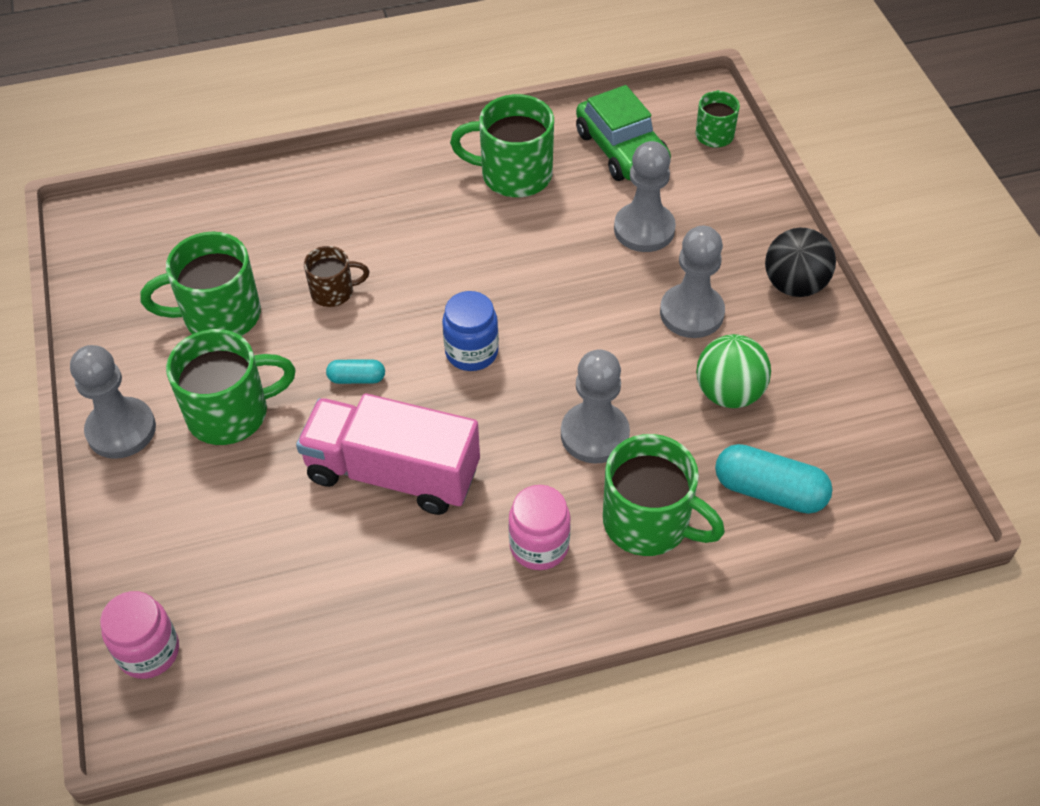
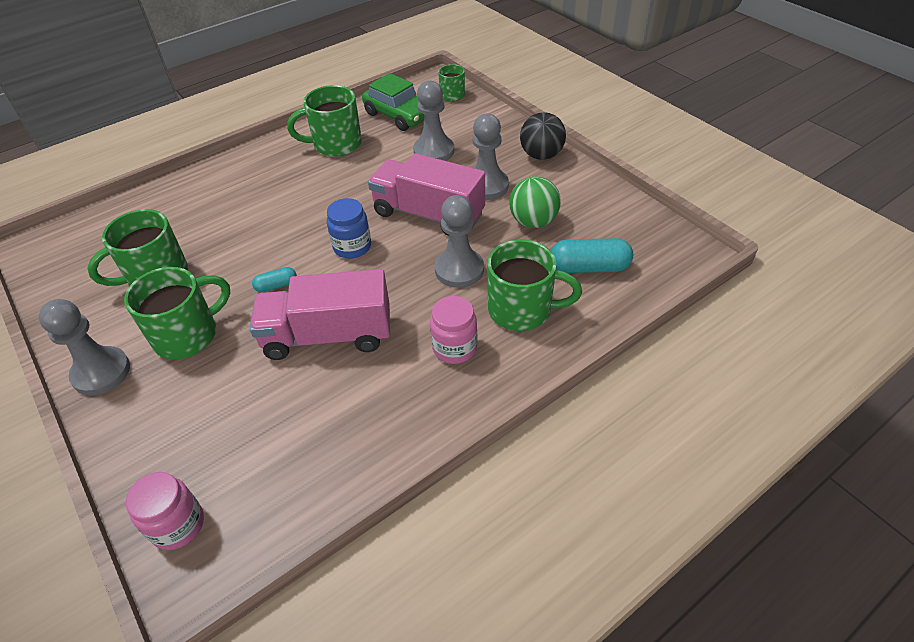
camera: 20 degrees left, 5 degrees down
brown mug [304,246,369,307] -> none
none -> pink truck [368,153,485,236]

